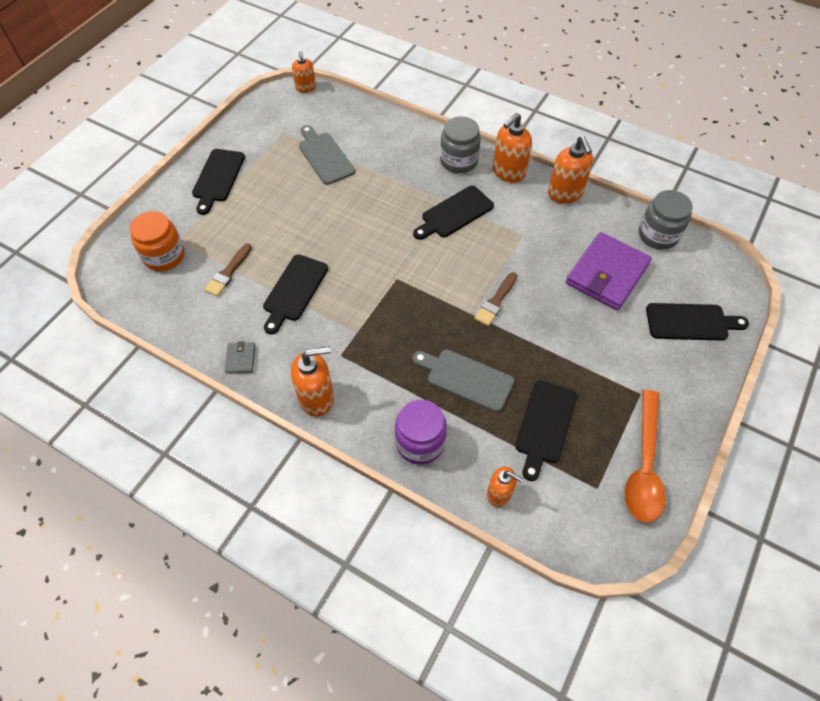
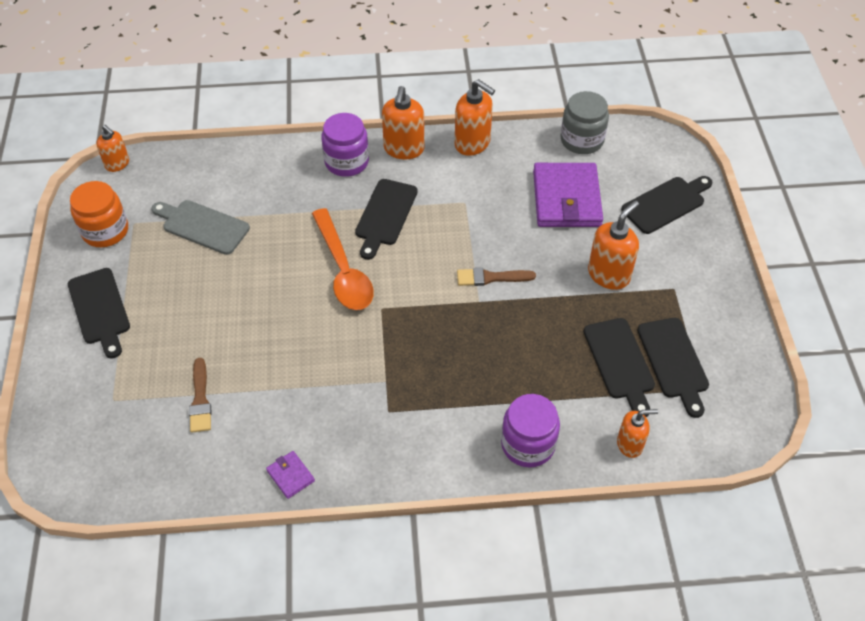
camera: 35 degrees left, 5 degrees down
orange jar [130,211,185,271] -> orange jar moved to [70,181,128,247]
grey wallet [225,341,256,374] -> purple wallet [266,451,315,499]
black cutting board [263,255,328,334] -> black cutting board moved to [637,318,709,418]
orange soap dispenser [291,346,334,417] -> orange soap dispenser moved to [588,201,639,290]
grey cutting board [412,349,514,412] -> none
grey jar [440,116,481,173] -> purple jar [321,113,369,177]
brown brush [474,272,517,326] -> brown brush turned 90 degrees clockwise [457,268,536,286]
orange spoon [625,390,666,523] -> orange spoon moved to [312,208,374,310]

